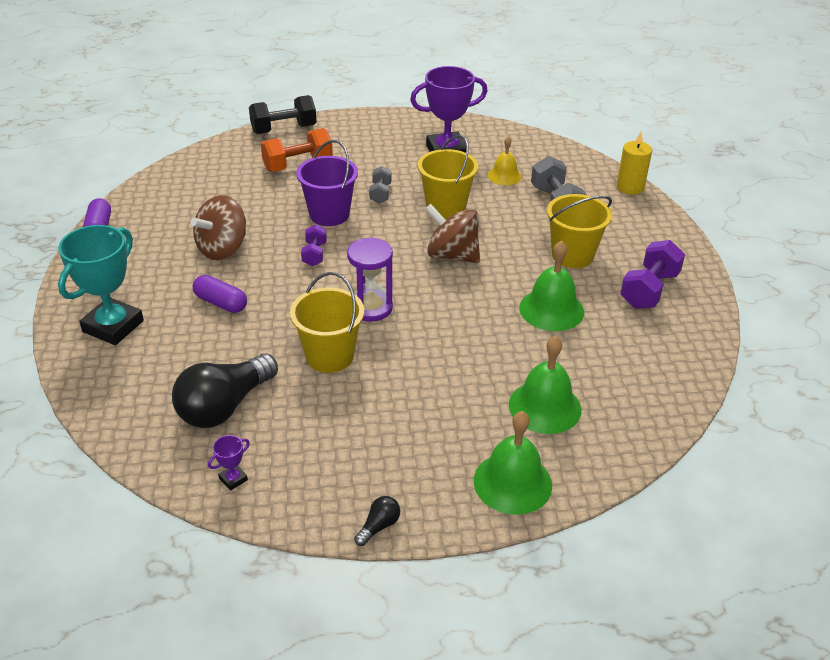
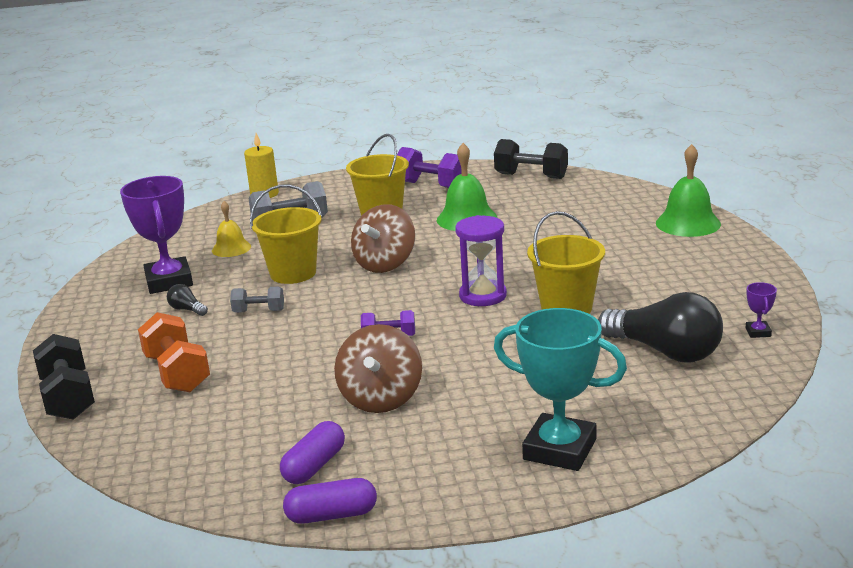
camera: 90 degrees left, 15 degrees down
brown spinning top [191,195,246,260] -> brown spinning top turned 60 degrees clockwise [334,324,422,413]
purple capsule [193,275,247,313] -> purple capsule moved to [280,421,345,484]
purple trophy [208,435,250,491] -> purple trophy turned 45 degrees clockwise [746,282,777,338]
purple bucket [296,140,358,226] -> none
black light bulb [354,496,400,546] -> black light bulb moved to [167,284,208,316]
green bell [509,336,581,434] -> none
none -> black dumbbell [494,139,568,179]

